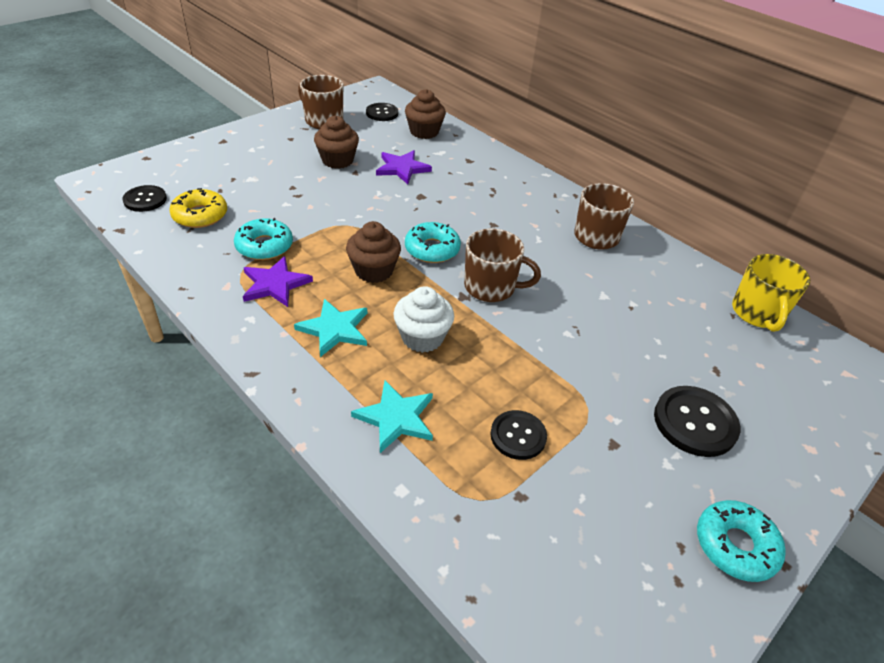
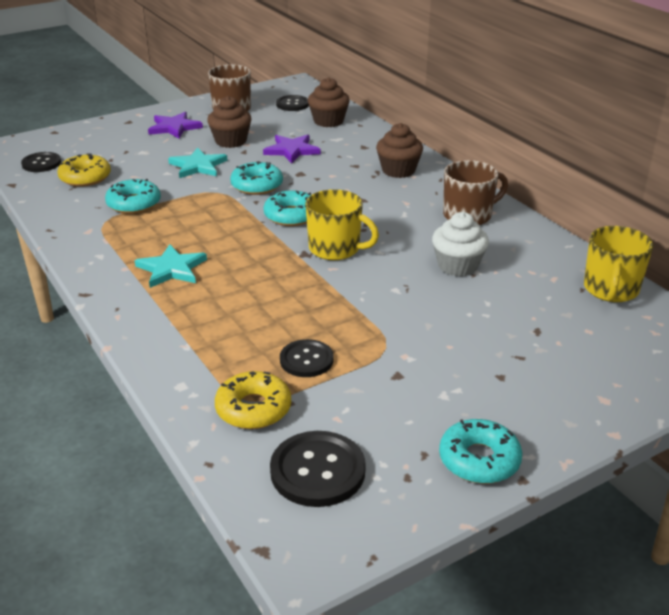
camera: 15 degrees right, 10 degrees down
purple star [243,256,313,307] -> purple star moved to [148,112,203,139]
brown cupcake [346,221,401,283] -> brown cupcake moved to [376,123,423,178]
turquoise star [351,380,433,453] -> turquoise star moved to [168,148,228,178]
white cupcake [393,286,454,353] -> white cupcake moved to [432,212,489,277]
brown mug [464,228,541,302] -> yellow mug [305,189,379,260]
black button [654,386,740,457] -> black button moved to [270,431,366,507]
none -> yellow donut [215,371,291,429]
none -> turquoise donut [230,161,283,195]

